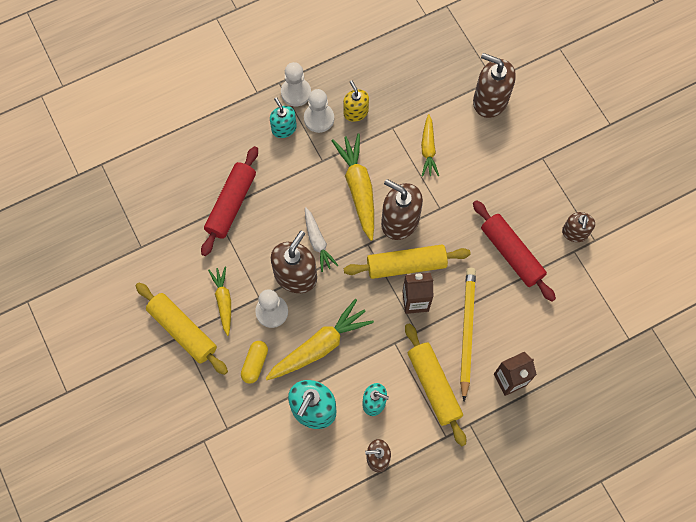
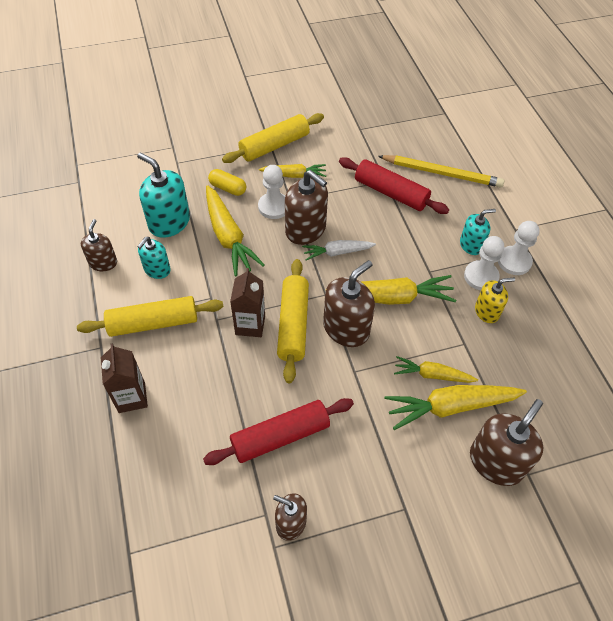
camera: 100 degrees right, 15 degrees down
yellow pencil [460,268,476,401] -> yellow pencil moved to [378,155,504,188]
none -> yellow carrot [385,385,527,430]

